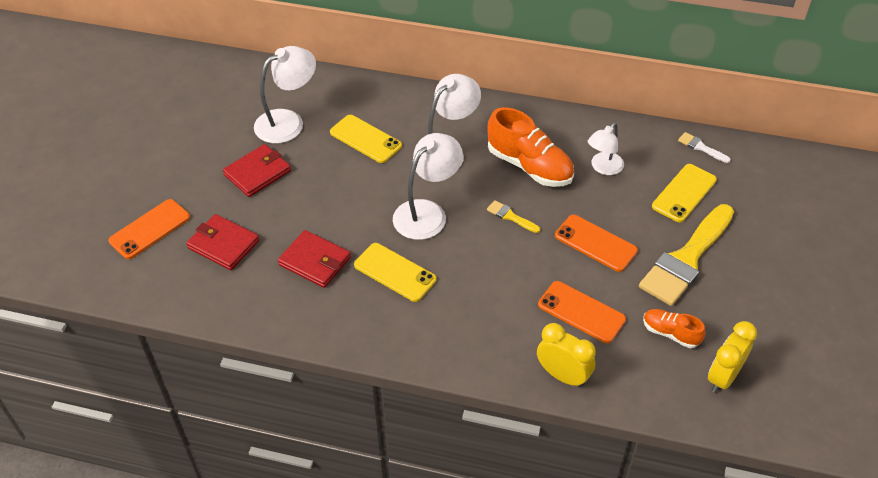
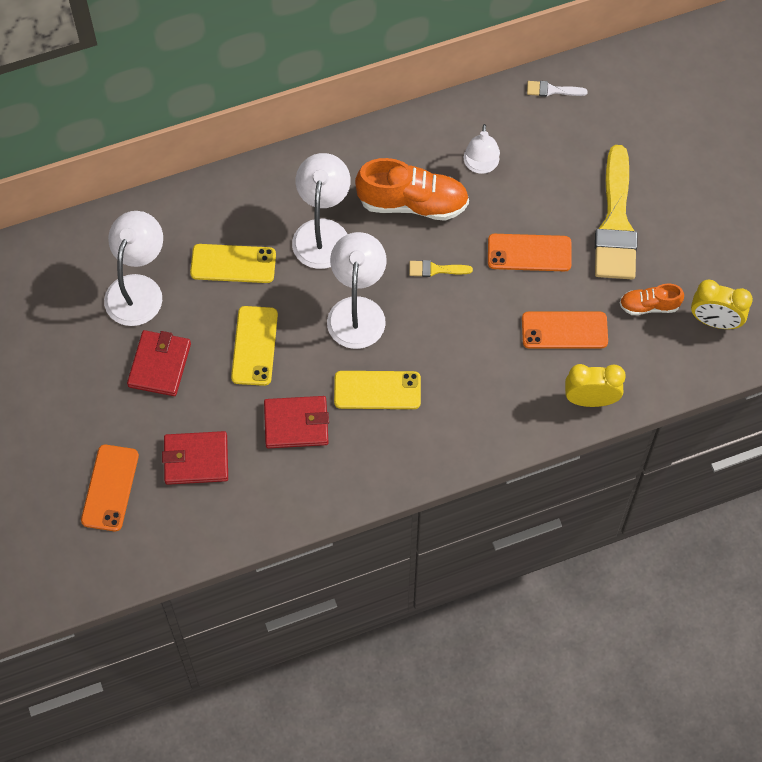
camera: 35 degrees left, 15 degrees up
yellow phone [652,164,717,222] -> yellow phone moved to [231,306,278,386]
yellow clock [708,321,757,393] -> yellow clock turned 75 degrees counterclockwise [691,280,753,329]

